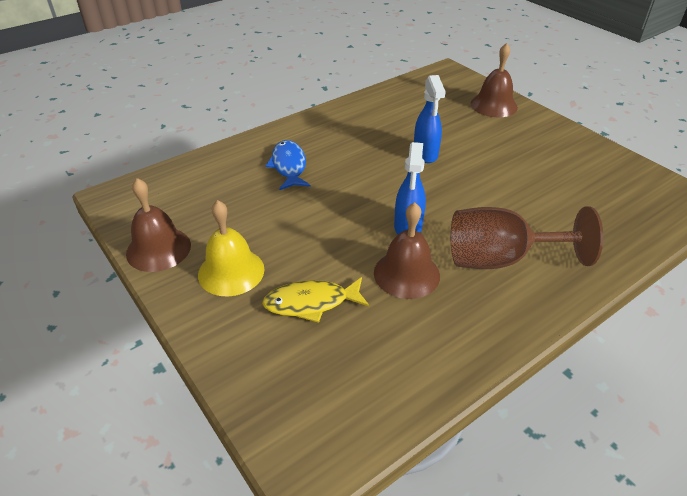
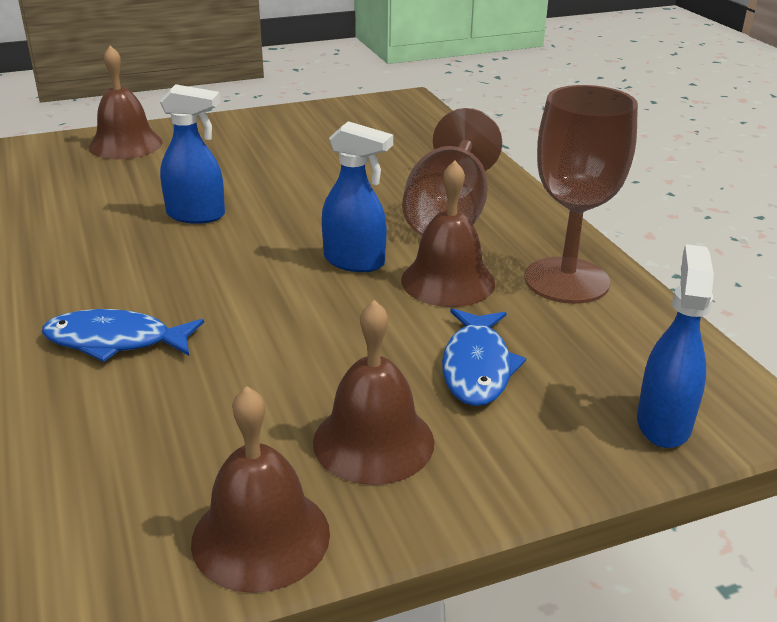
camera: 75 degrees left, 10 degrees down
yellow bell [198,200,265,296] -> brown bell [313,300,434,485]
yellow fish [262,277,369,323] -> blue fish [442,308,526,406]
none -> brown goblet [524,85,638,304]
none -> blue spray bottle [637,244,714,448]

